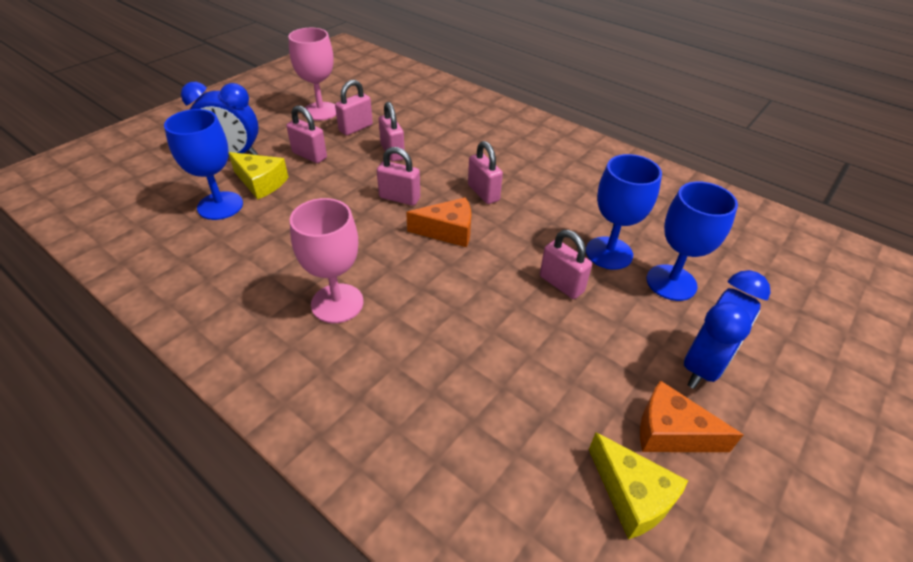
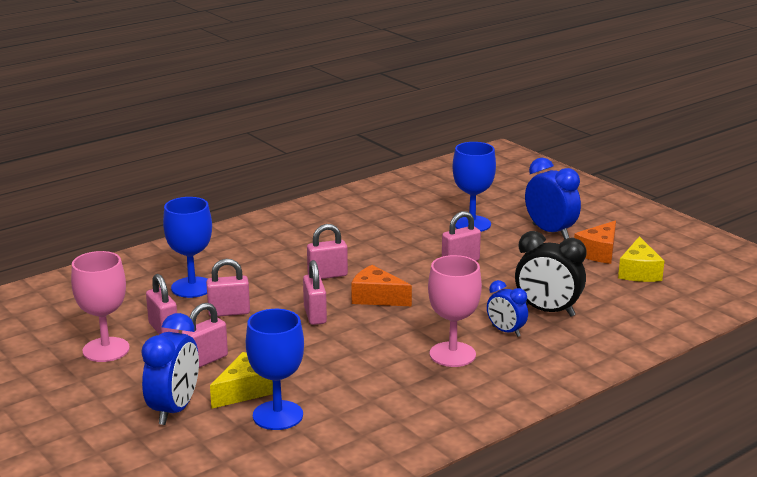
camera: 75 degrees left, 20 degrees down
pink padlock [377,147,420,206] -> pink padlock turned 45 degrees counterclockwise [303,260,327,325]
orange cheese [406,197,471,247] -> orange cheese turned 75 degrees counterclockwise [351,265,412,306]
blue goblet [586,154,662,270] -> blue goblet moved to [163,197,212,298]
yellow cheese [589,432,688,540] -> yellow cheese turned 120 degrees clockwise [618,236,664,282]
none -> blue clock [487,280,528,337]
none -> black clock [515,231,586,317]

